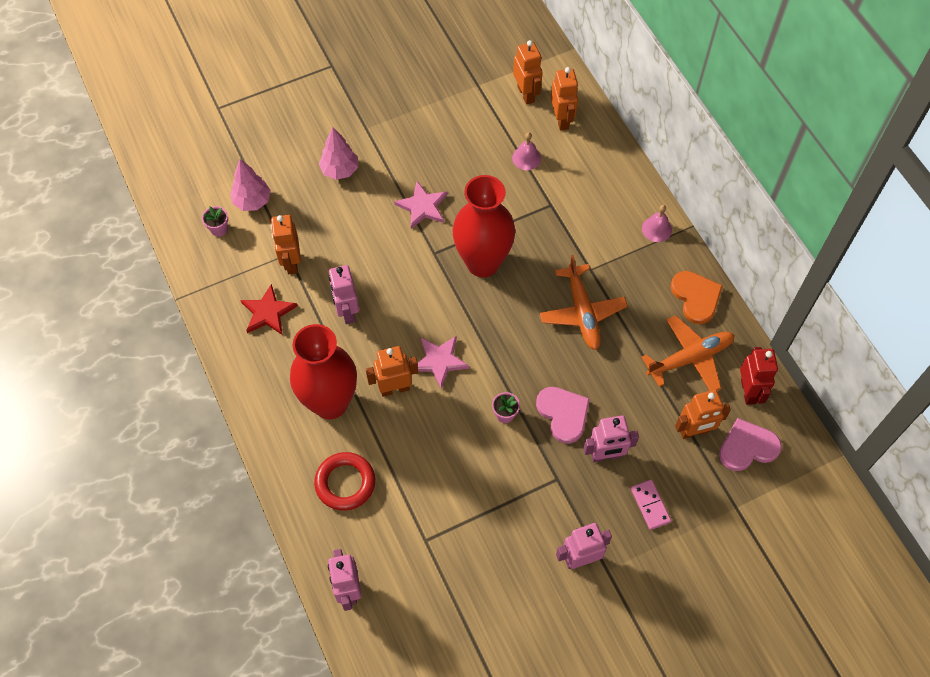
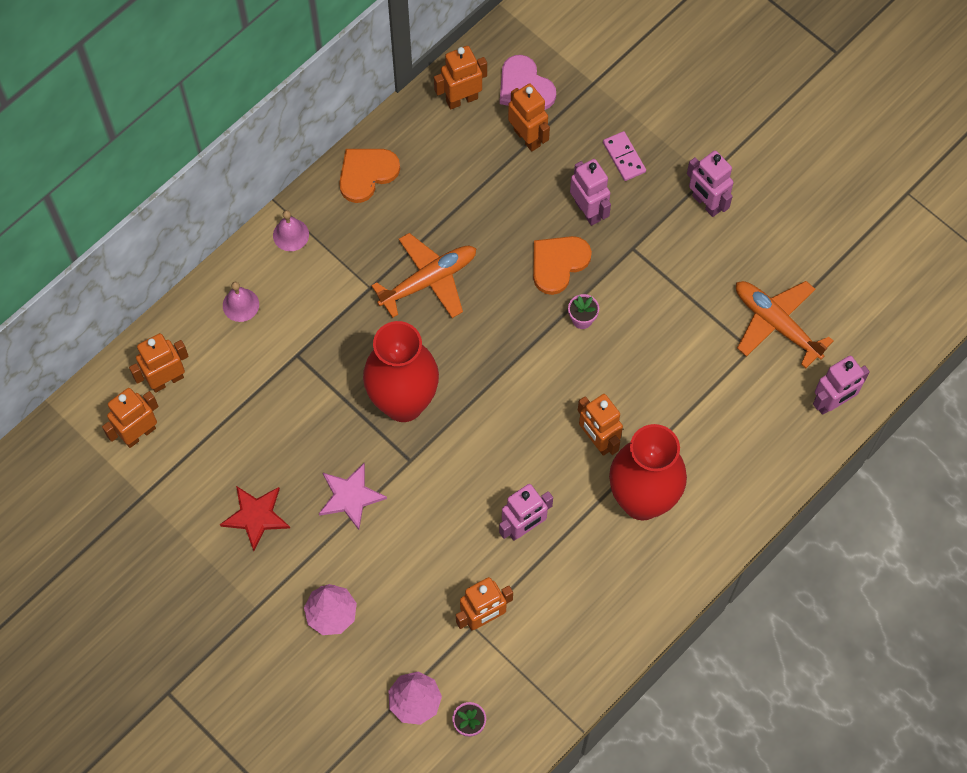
camera: 110 degrees left, 5 degrees up
red star [240,284,298,335] -> red star moved to [220,486,290,551]
red ring [314,452,375,511] -> none
pink star [418,336,470,389] -> none
pink bell [512,132,541,170] -> pink bell moved to [223,282,259,322]
pink heart [536,387,590,444] -> orange heart [533,236,592,295]
pink domino [631,480,671,530] -> pink domino turned 75 degrees counterclockwise [603,131,646,181]
orange plane [642,315,735,391] -> orange plane moved to [736,281,833,368]
red robot [740,347,778,405] -> orange robot [434,46,487,109]

